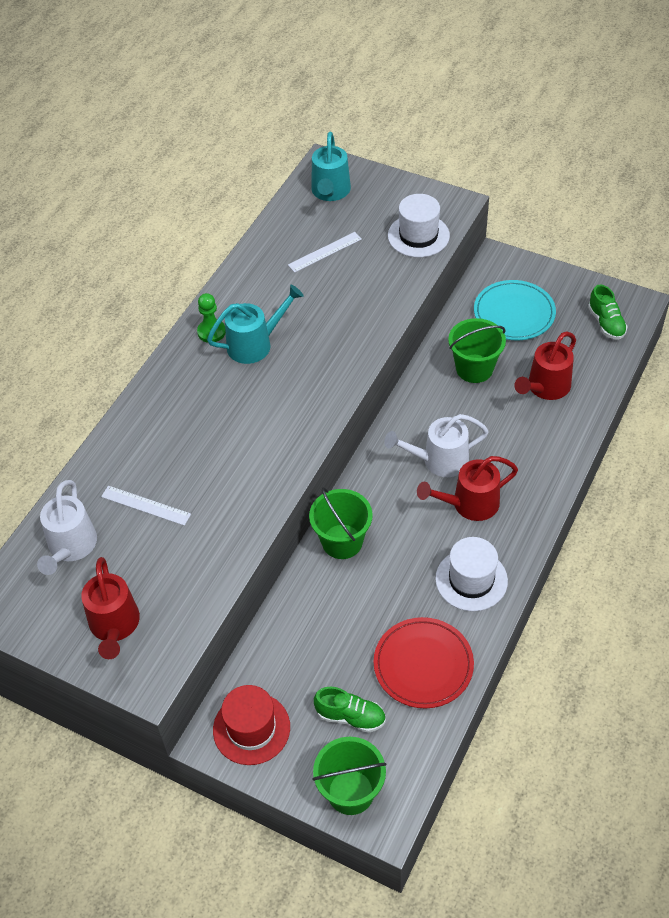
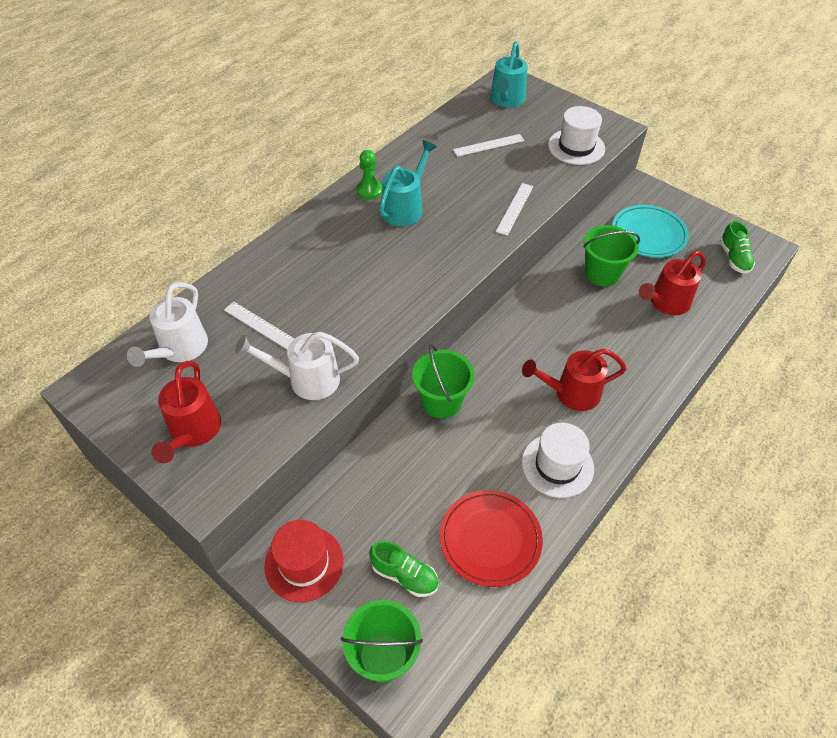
camera: 10 degrees right, 0 degrees up
turquoise watering can [207,285,304,364] -> turquoise watering can turned 45 degrees counterclockwise [379,140,437,226]
white watering can [384,414,489,477] -> white watering can moved to [235,332,359,400]
none -> white ruler [496,183,534,236]

